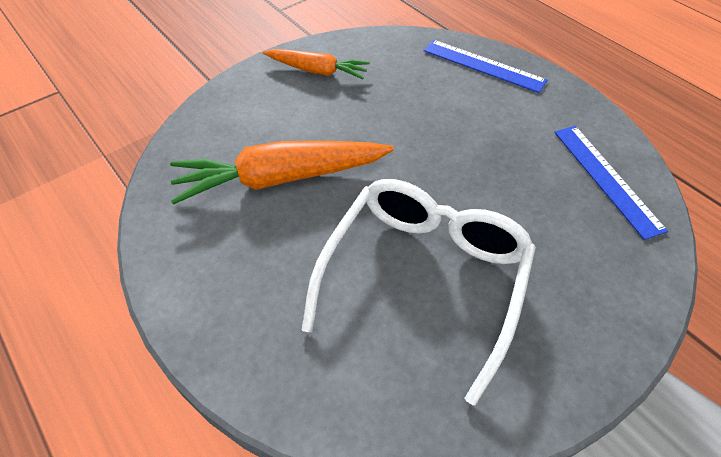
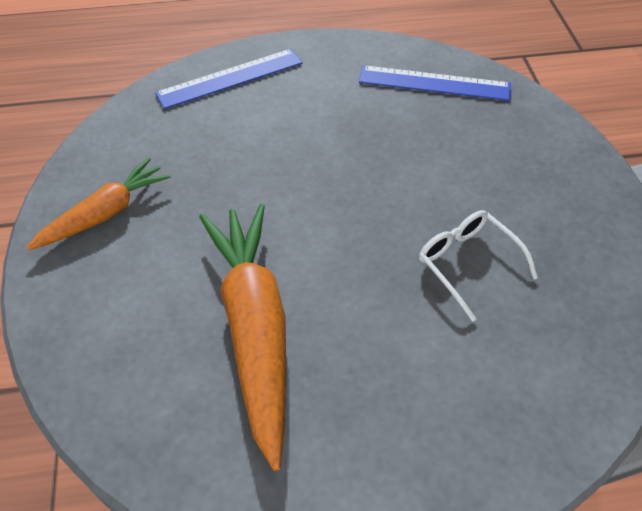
camera: 60 degrees left, 0 degrees up
orange carrot [170,141,394,205] -> orange carrot turned 150 degrees clockwise [199,204,286,471]
white glasses [301,179,536,405] -> white glasses [419,210,538,322], size x0.48

